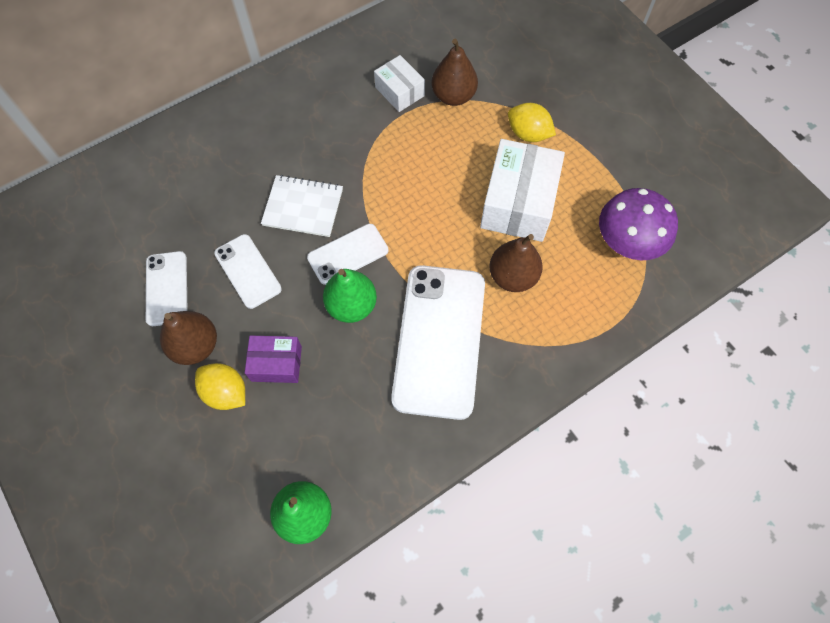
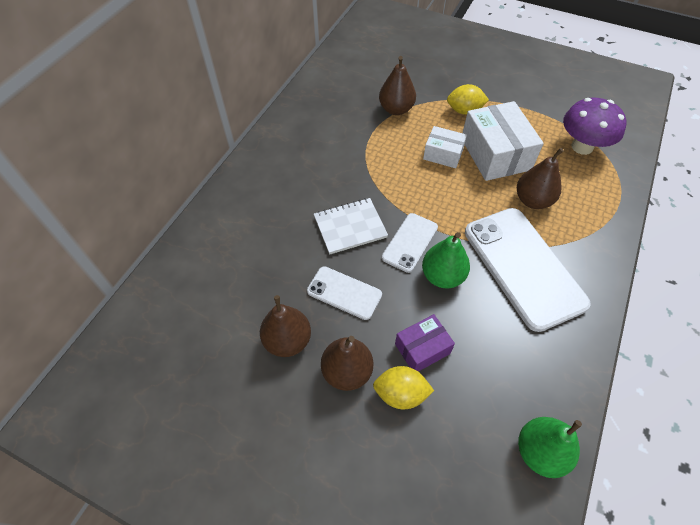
camera: 30 degrees left, 10 degrees down
white phone [146,251,188,326] -> brown pear [260,295,311,357]
white box [374,55,425,112] -> white box moved to [423,126,467,168]

